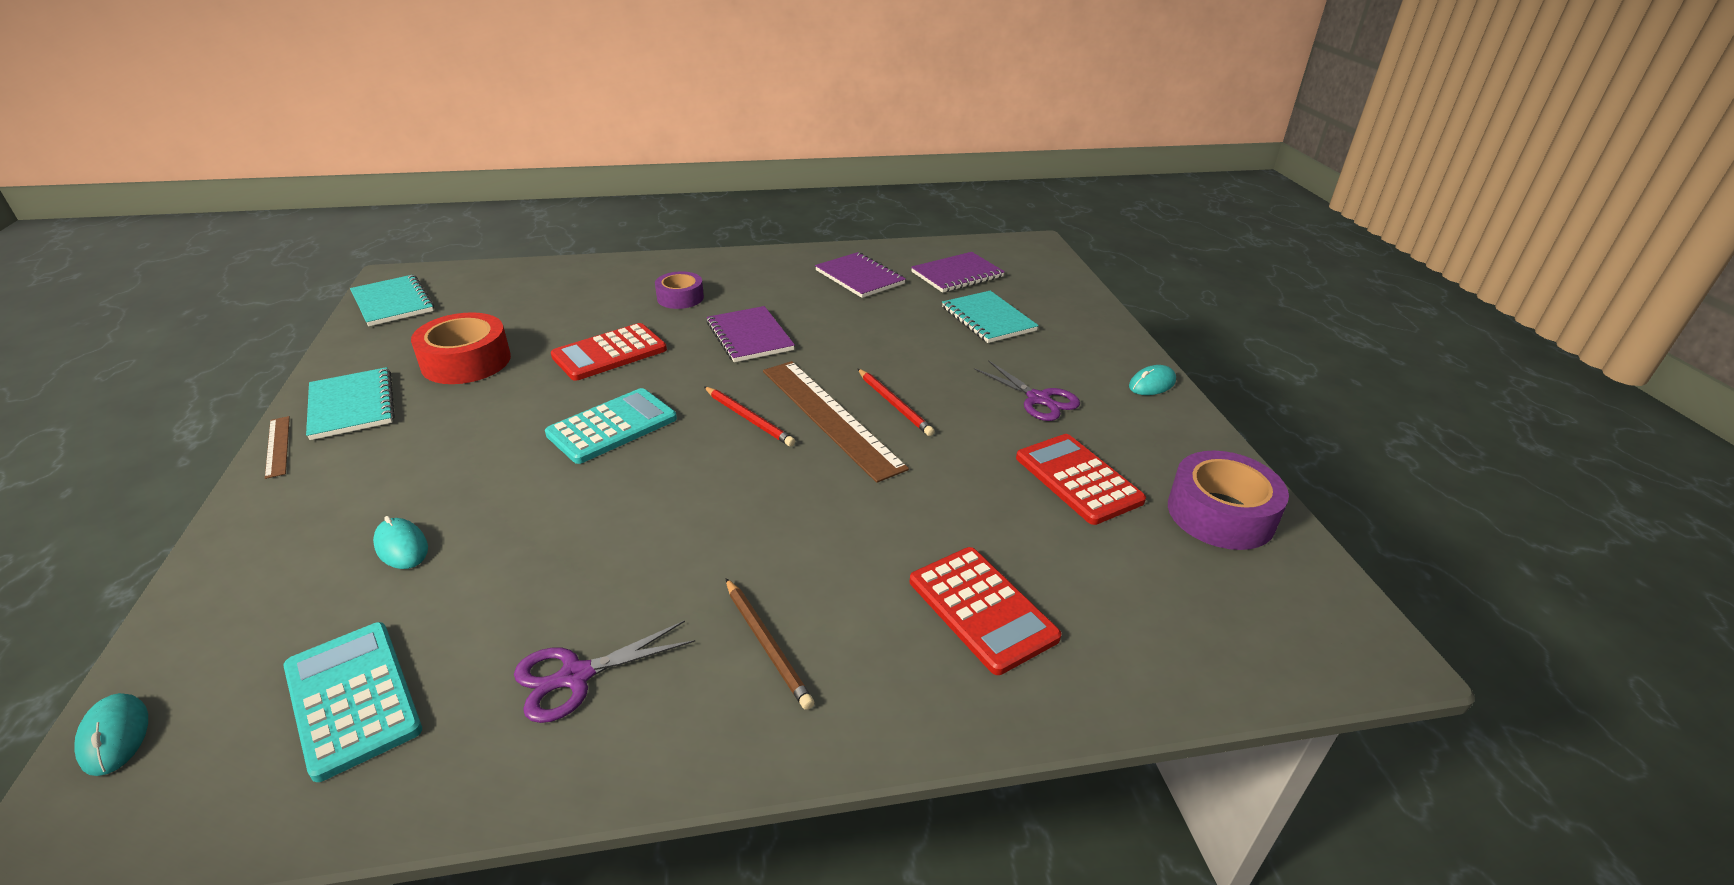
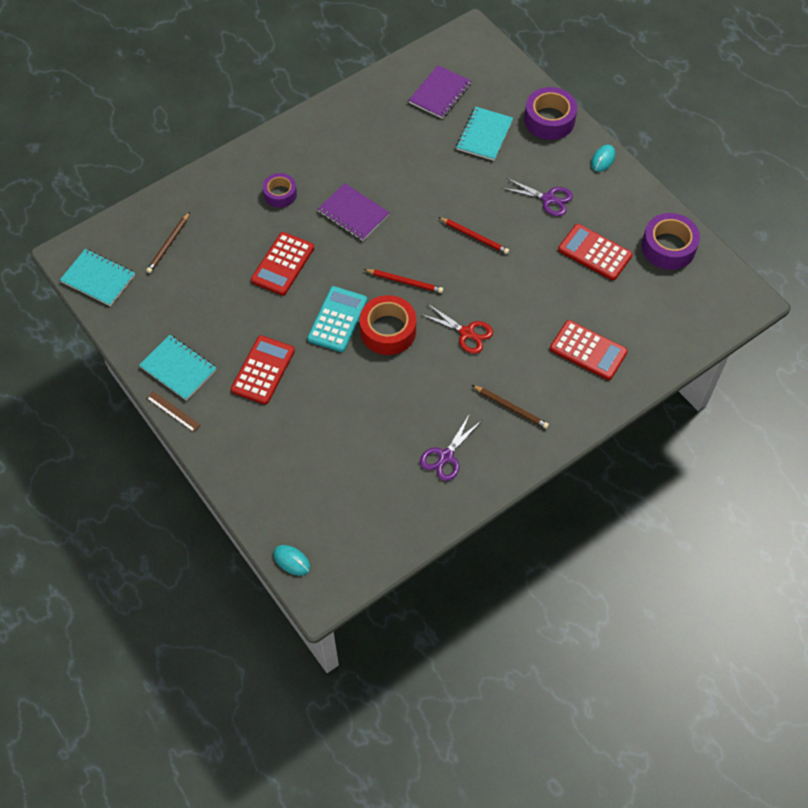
camera: 25 degrees left, 25 degrees up
turquoise calculator [284,622,422,782] -> none
turquoise mouse [373,516,428,569] -> none
red tape [411,312,511,384] -> red tape moved to [360,295,416,355]
brown ruler [763,361,909,483] -> none
purple notebook [815,252,906,298] -> none
turquoise notebook [942,291,1039,343] -> turquoise notebook turned 75 degrees clockwise [456,107,513,161]
none -> brown pencil [146,212,190,273]
none -> red calculator [231,335,295,405]
none -> red scissors [420,304,493,354]
none -> purple tape [524,87,577,140]

